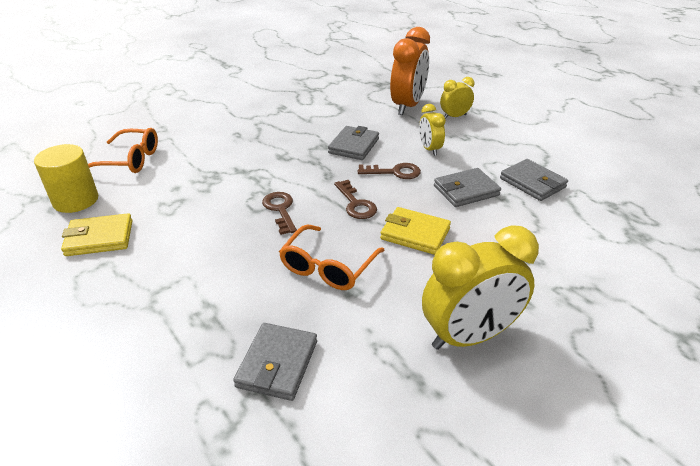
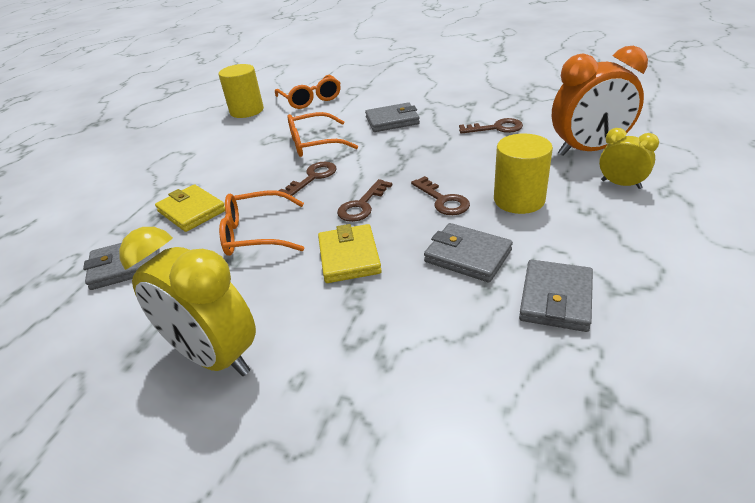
camera: 60 degrees right, 0 degrees up
yellow wallet [61,213,132,256] -> yellow wallet moved to [155,184,225,232]
grey wallet [328,126,379,160] -> grey wallet moved to [365,102,420,132]
yellow clock [419,104,446,156] -> yellow cylinder [494,134,553,214]
none -> orange glasses [287,112,358,157]
none -> brown key [459,118,523,134]

